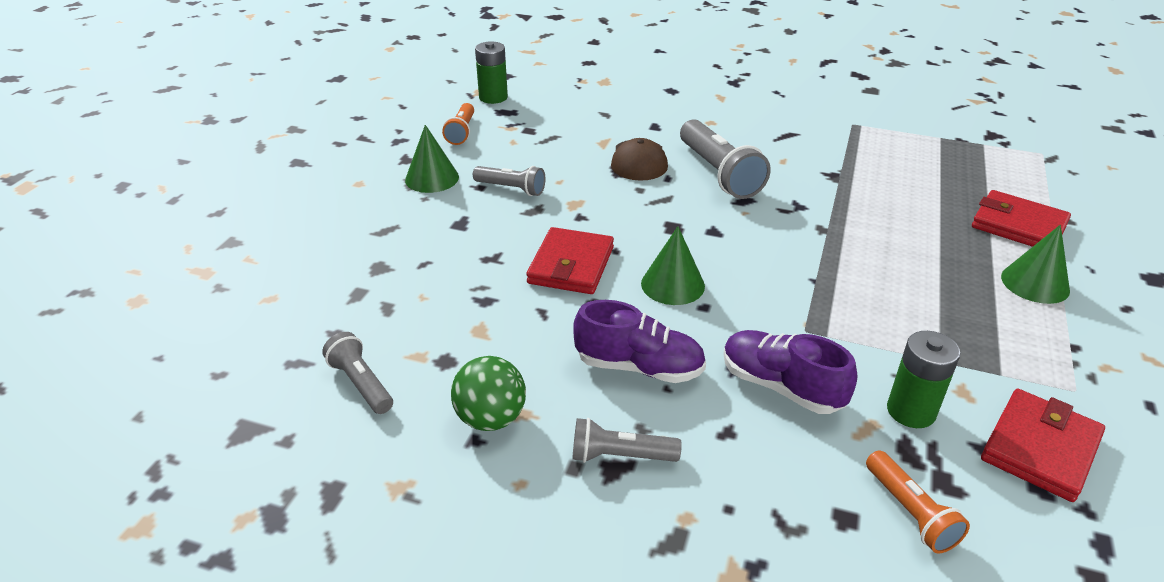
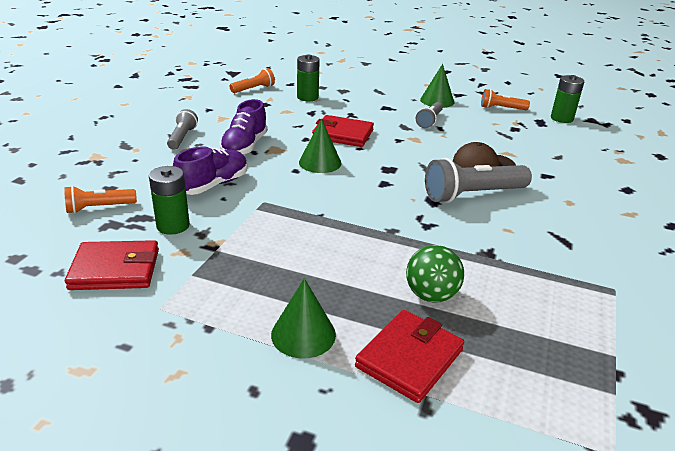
camera: 90 degrees right, 5 degrees down
grey flashlight [322,332,393,414] -> orange flashlight [230,68,275,93]
green ball [451,356,526,431] -> green ball moved to [406,245,464,303]
red wallet [981,389,1105,502] -> red wallet turned 45 degrees counterclockwise [65,240,159,290]
none -> green battery [297,54,320,101]

